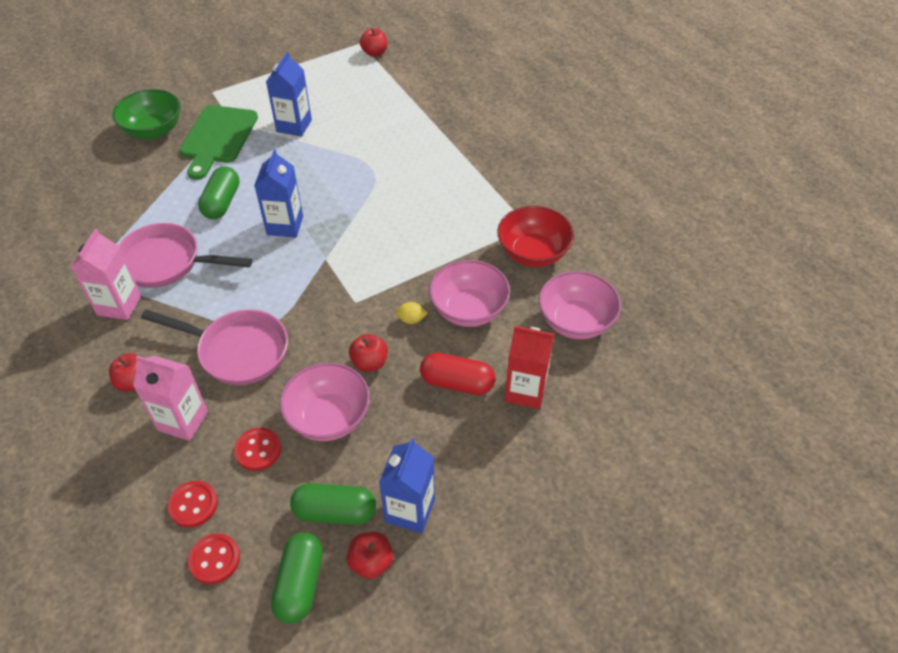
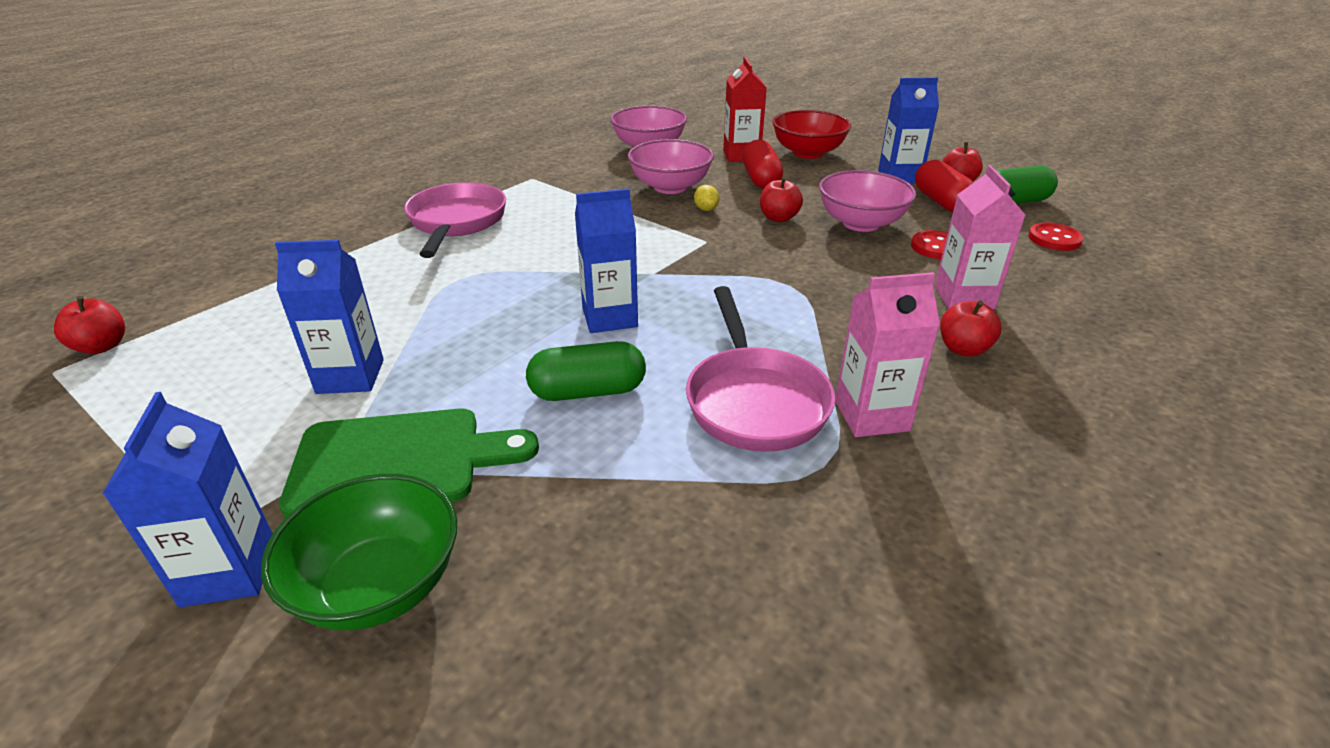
camera: 110 degrees left, 15 degrees down
pink pan [141,309,288,385] -> pink pan moved to [404,182,506,258]
red button [168,481,218,528] -> none
green capsule [290,483,376,525] -> red capsule [915,160,974,212]
red bowl [497,206,574,267] -> red bowl moved to [772,110,851,159]
none -> blue carton [102,392,273,607]

